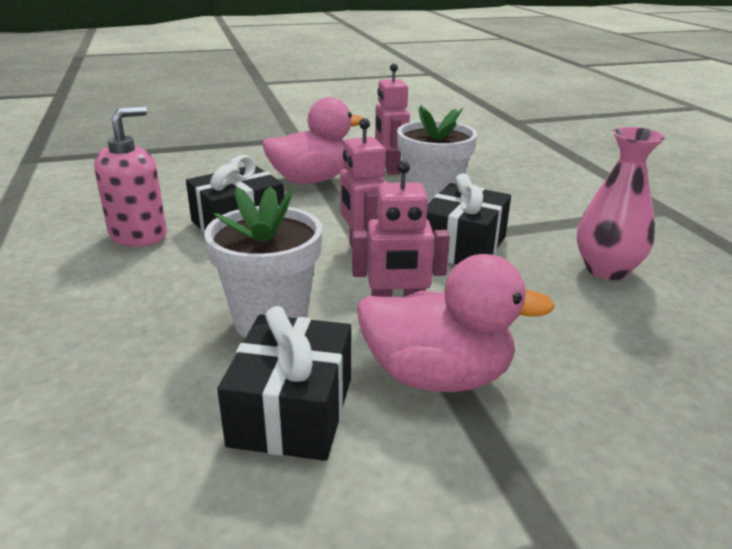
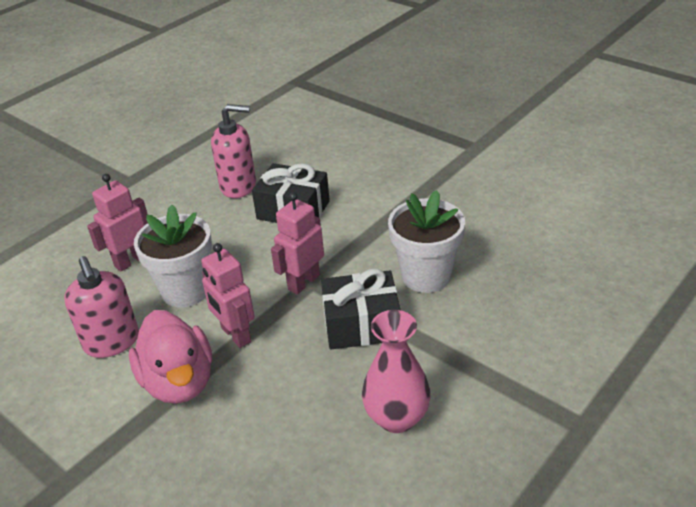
camera: 60 degrees right, 10 degrees up
black gift [217,306,351,461] -> pink soap dispenser [64,256,139,358]
pink duck [262,97,363,184] -> none
pink robot [375,63,410,175] -> pink robot moved to [87,174,148,272]

